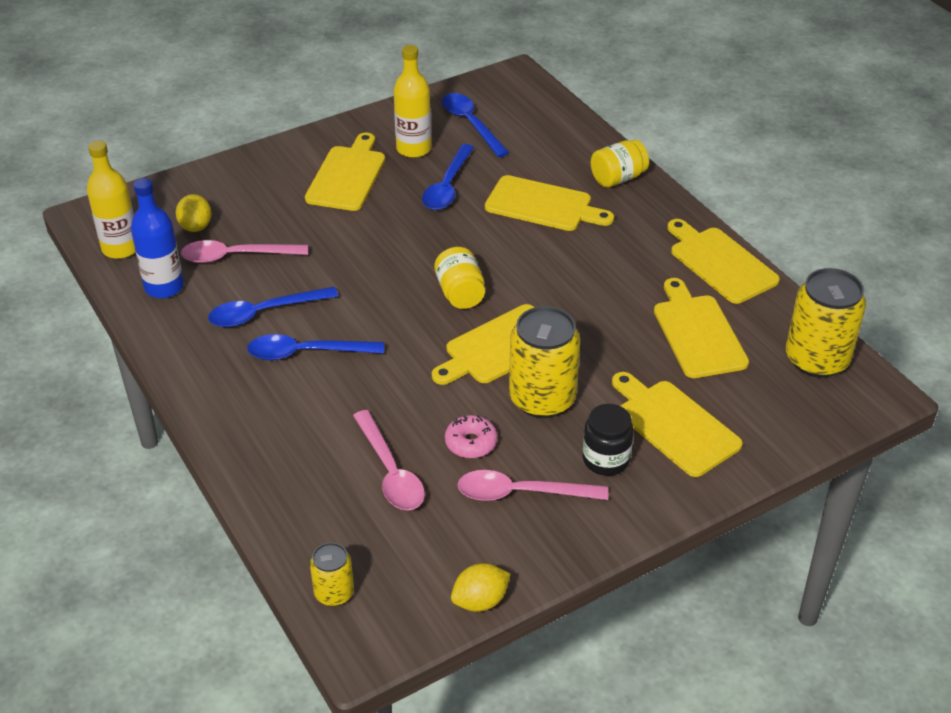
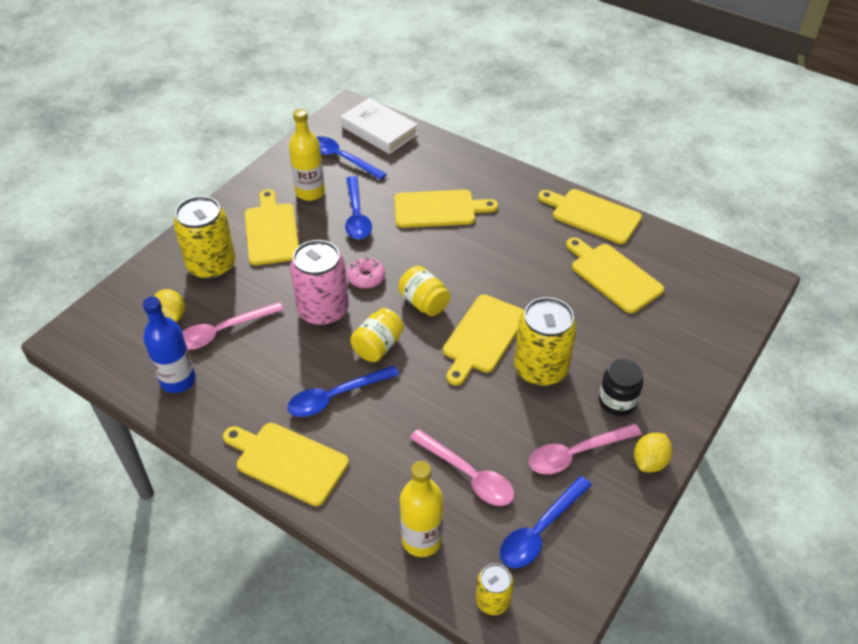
camera: 25 degrees left, 5 degrees up
yellow bottle [87,141,135,259] -> yellow bottle moved to [400,461,443,557]
blue spoon [208,287,338,327] -> blue spoon moved to [500,476,592,568]
pink donut [445,415,497,458] -> pink donut moved to [347,257,385,289]
yellow lemon [451,563,510,612] -> yellow lemon moved to [634,433,672,472]
yellow jar [591,140,649,188] -> yellow jar moved to [350,308,404,362]
yellow cutting board [612,372,743,477] -> yellow cutting board moved to [223,423,349,506]
yellow can [786,268,866,378] -> yellow can moved to [173,196,236,280]
none -> pink can [290,240,349,326]
none -> white book [341,98,418,154]

